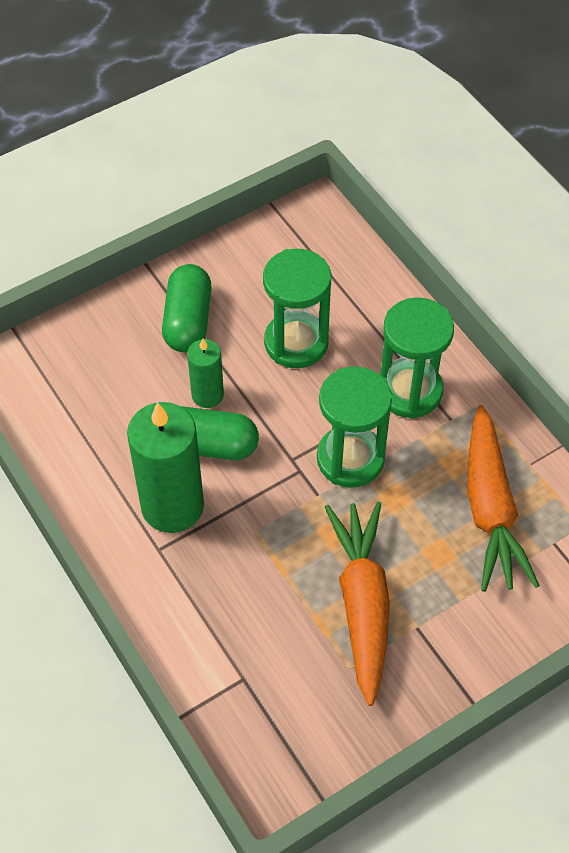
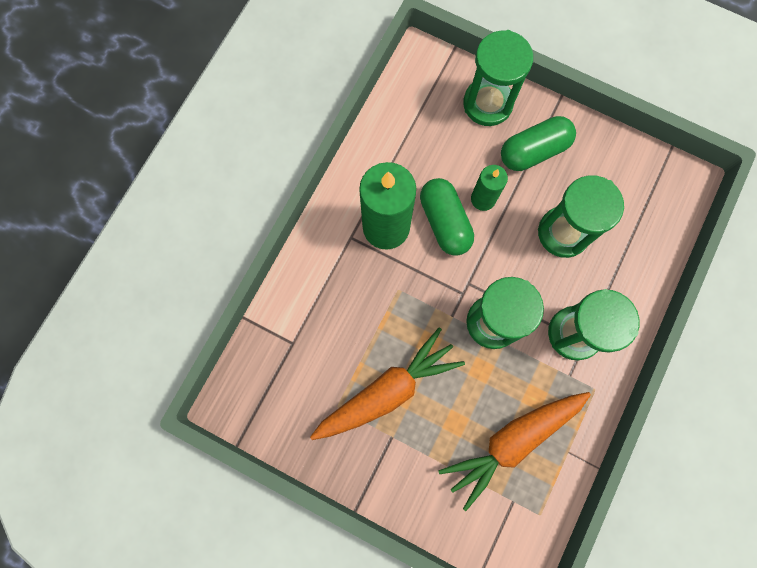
camera: 60 degrees right, 20 degrees up
none -> green hourglass [463,30,533,126]

